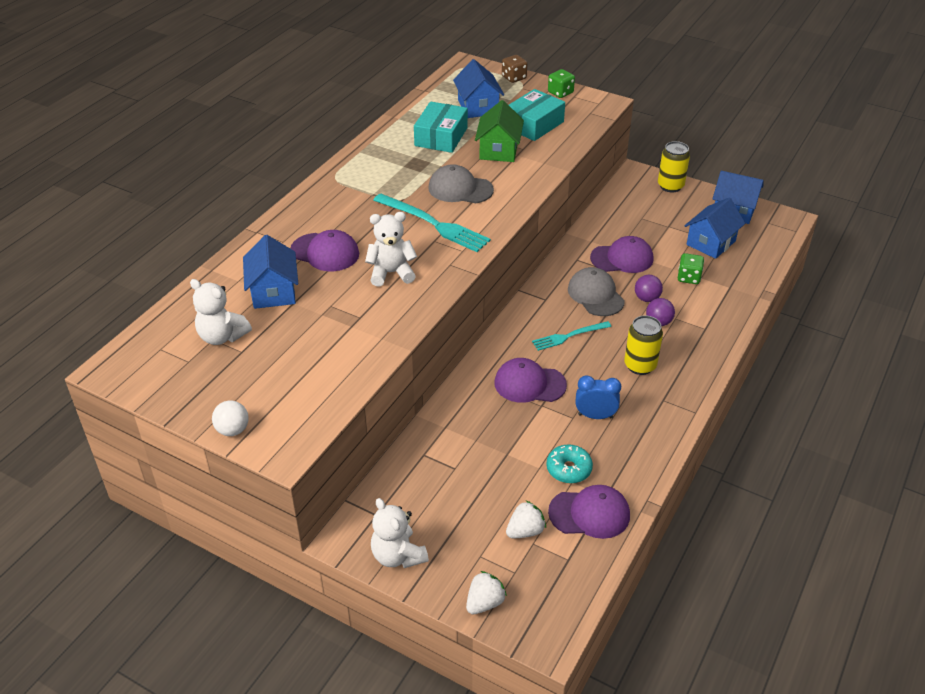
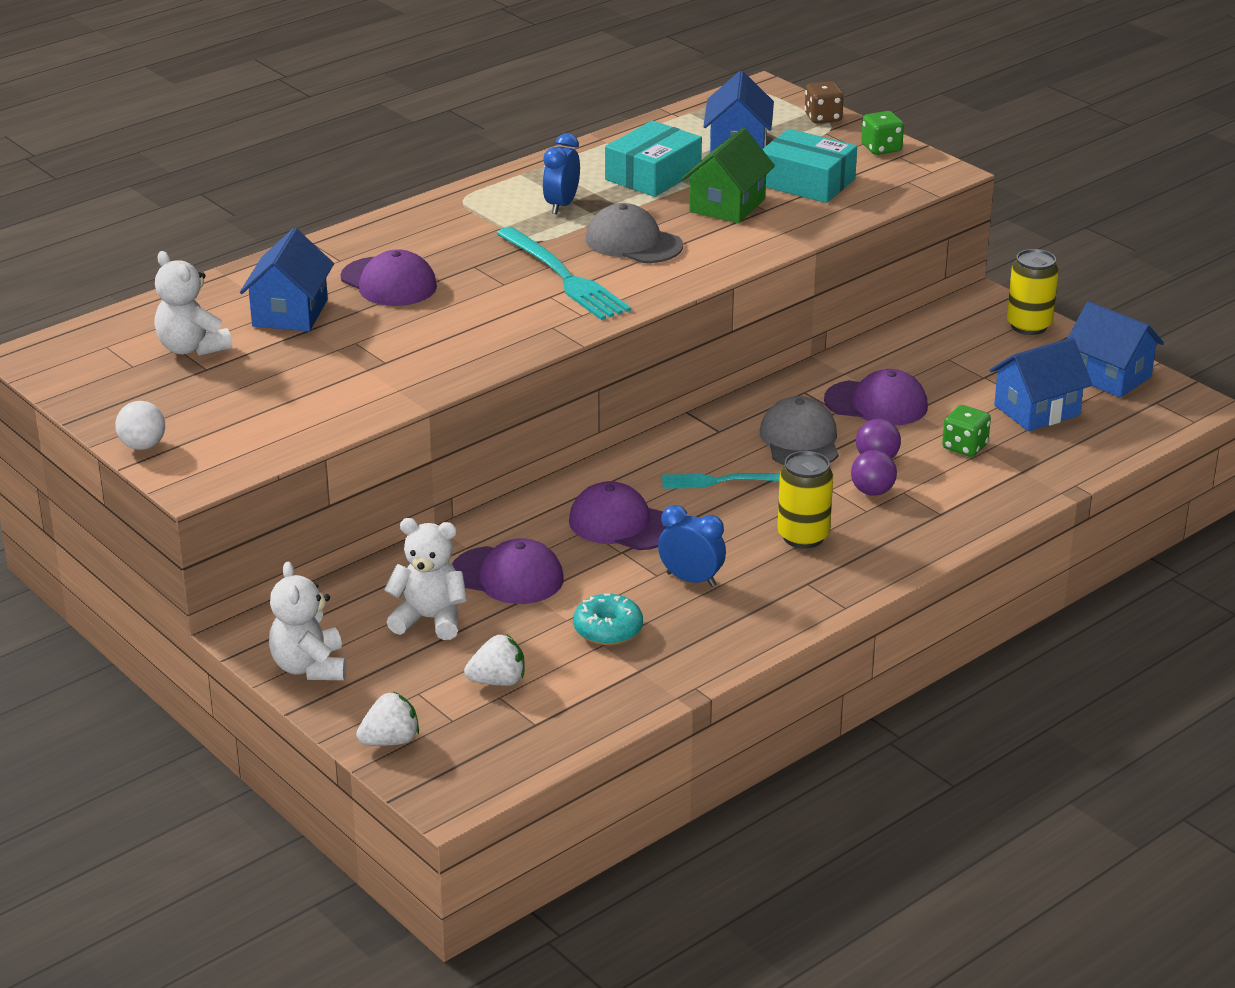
camera: 20 degrees right, 10 degrees down
white teddy bear [365,212,417,287] -> white teddy bear moved to [384,518,467,640]
turquoise box [509,89,565,141] -> turquoise box turned 60 degrees clockwise [762,129,857,203]
purple cap [548,485,630,539] -> purple cap moved to [452,538,564,604]
none -> blue clock [543,133,580,214]

